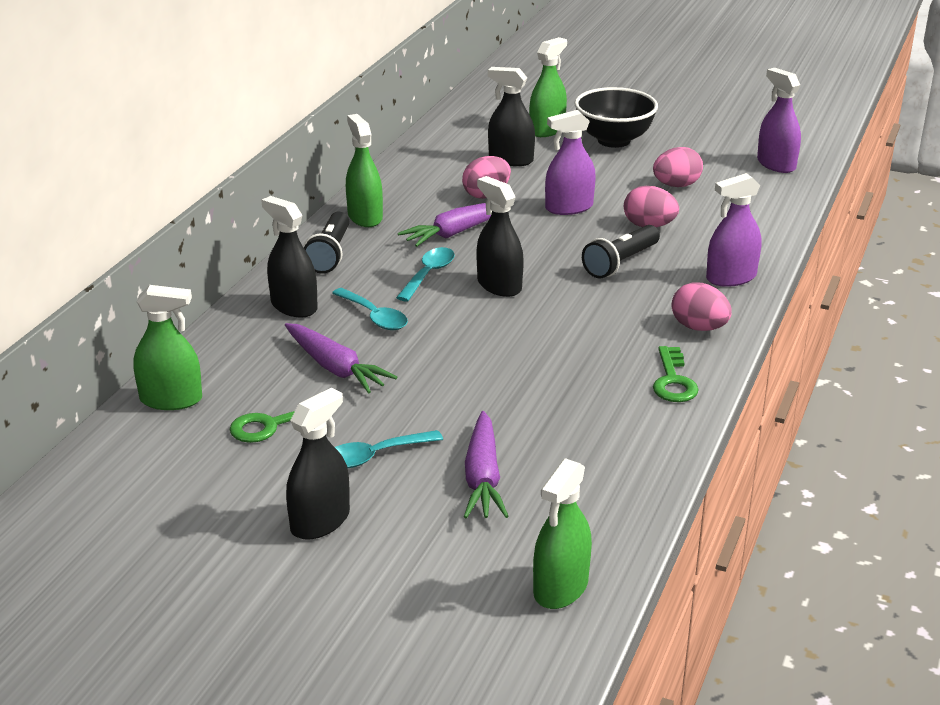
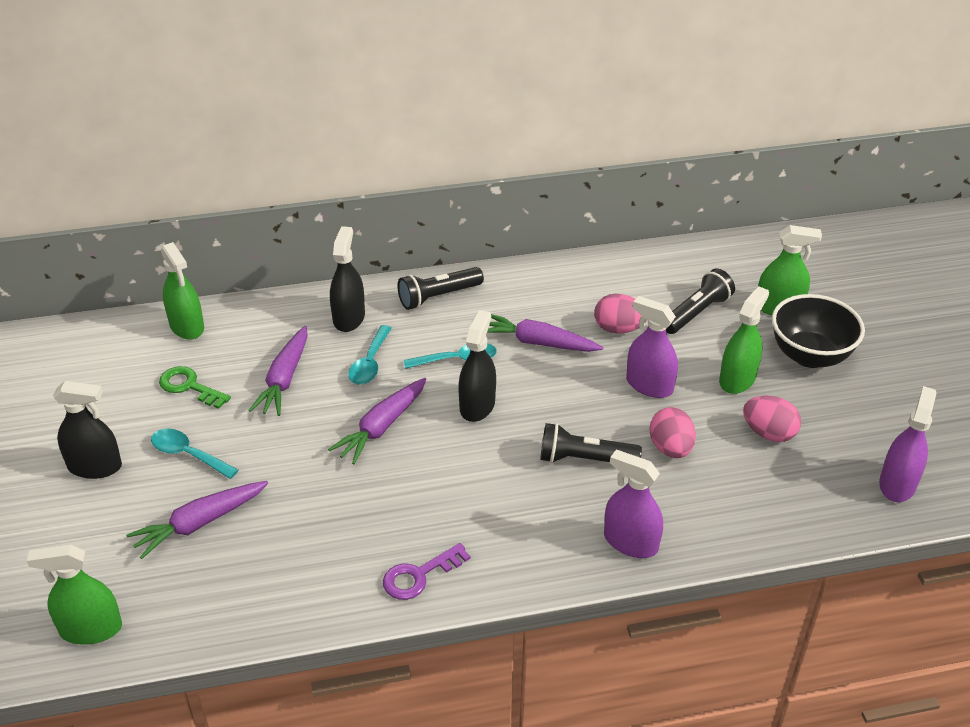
camera: 55 degrees right, 10 degrees up
green spray bottle [346,114,383,227] -> green spray bottle moved to [719,286,769,394]
black spray bottle [488,67,535,166] -> black flashlight [666,268,735,334]
green key [653,346,699,402] -> purple key [383,543,471,600]
pink egg [672,282,732,331] -> none
none -> purple carrot [328,378,427,464]

